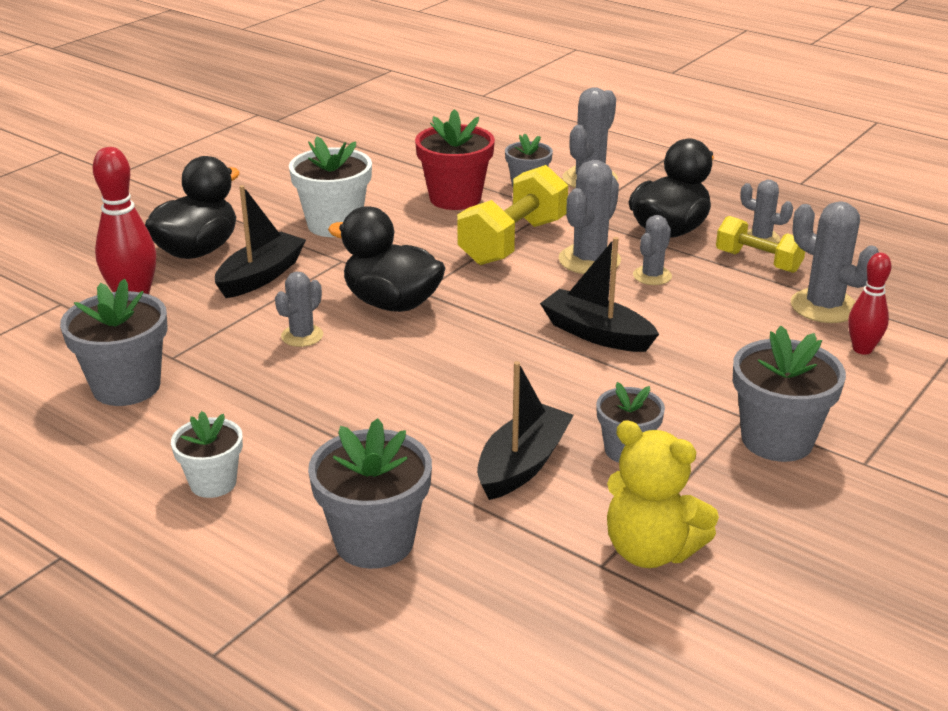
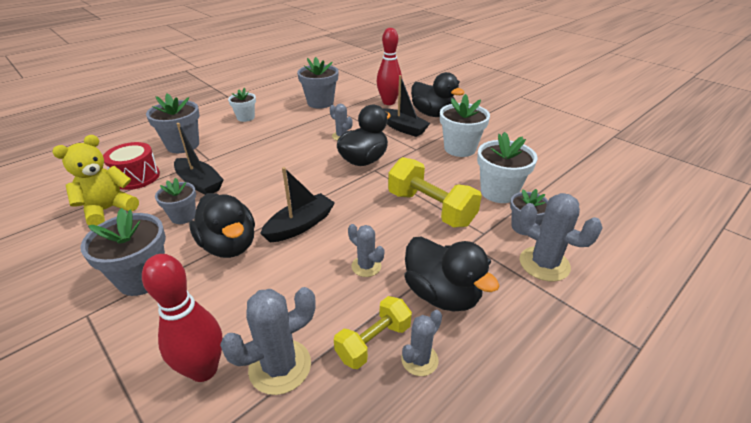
camera: 100 degrees right, 5 degrees up
red flower pot [415,109,495,210] -> white flower pot [477,132,537,203]
grey cactus [559,160,621,274] -> none
red bowling pin [848,253,891,355] -> red bowling pin [142,254,223,382], size x1.61
none -> red drum [103,142,160,190]
none -> black duck [189,193,255,258]

